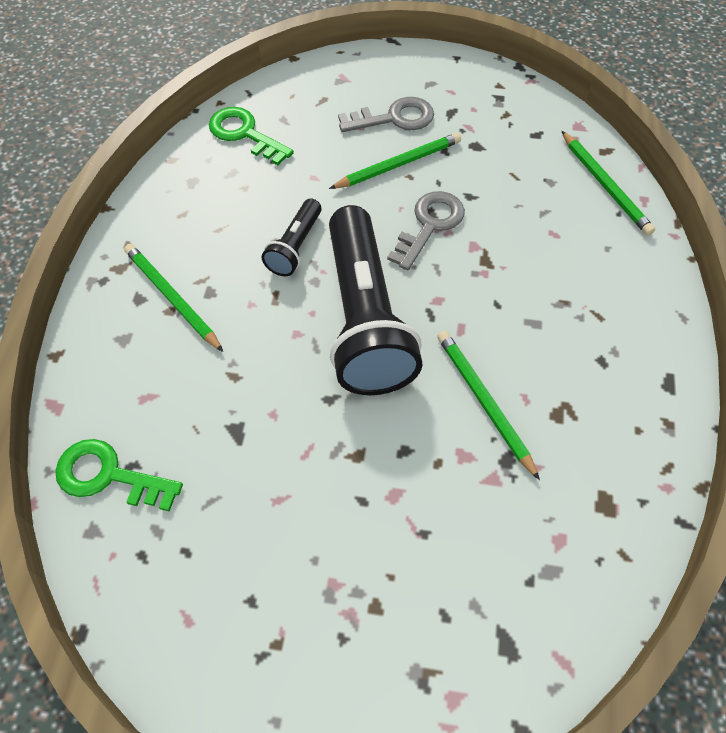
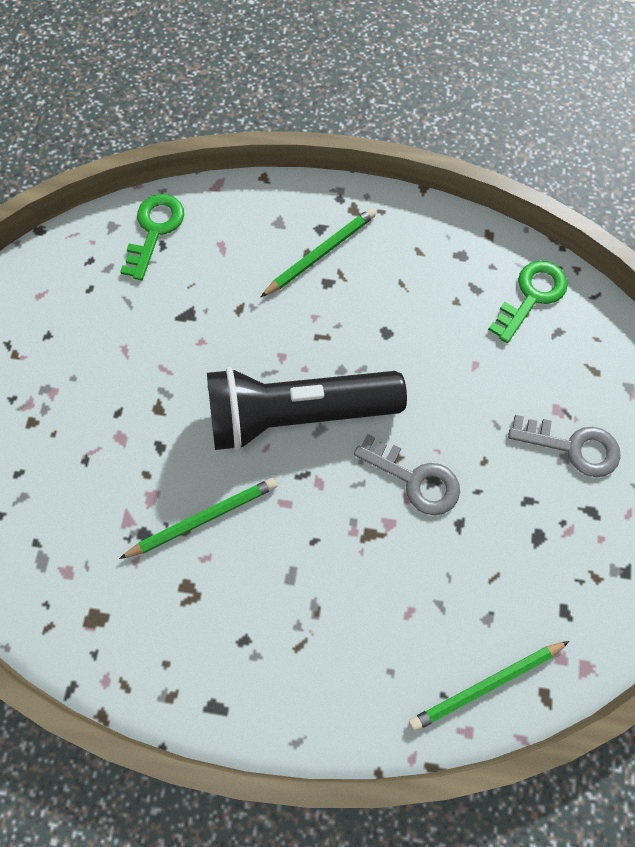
camera: 90 degrees right, 10 degrees up
black flashlight [262,198,322,276] -> none
green pencil [329,133,461,189] -> none
grey key [338,97,434,132] -> grey key turned 60 degrees counterclockwise [508,415,621,477]

